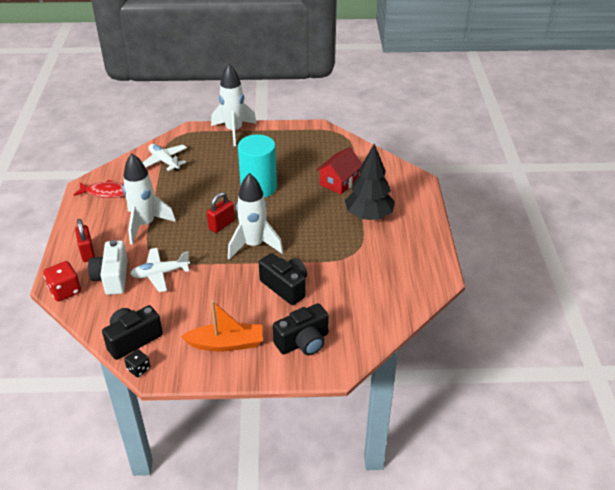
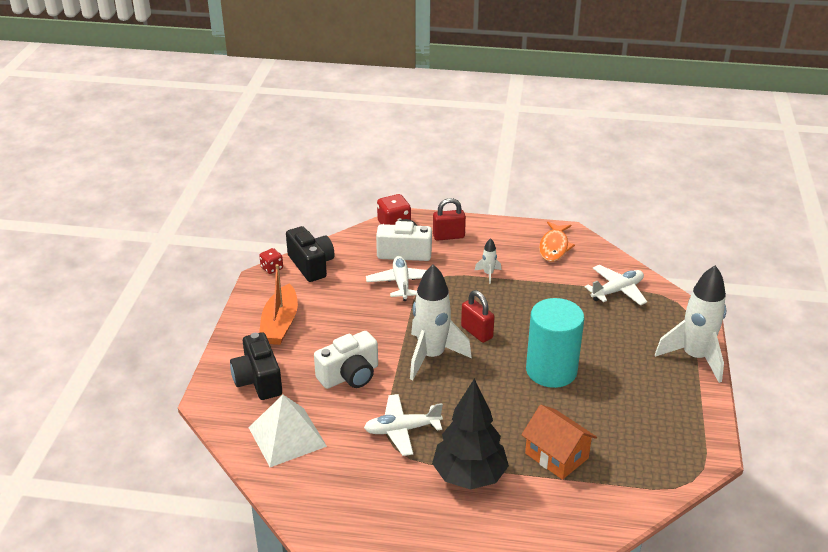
camera: 100 degrees right, 5 degrees down
red fish [74,180,125,198] -> orange fish [539,222,575,262]
white rocket [123,153,176,245] -> white rocket [474,238,501,284], size x0.43
black dice [124,349,150,377] -> red dice [259,248,283,274]
black camera [259,253,307,305] -> white camera [314,331,378,389]
red house [316,147,362,195] -> orange house [521,405,597,480]
none -> white pyramid [248,395,327,467]
none -> white plane [364,394,443,456]

